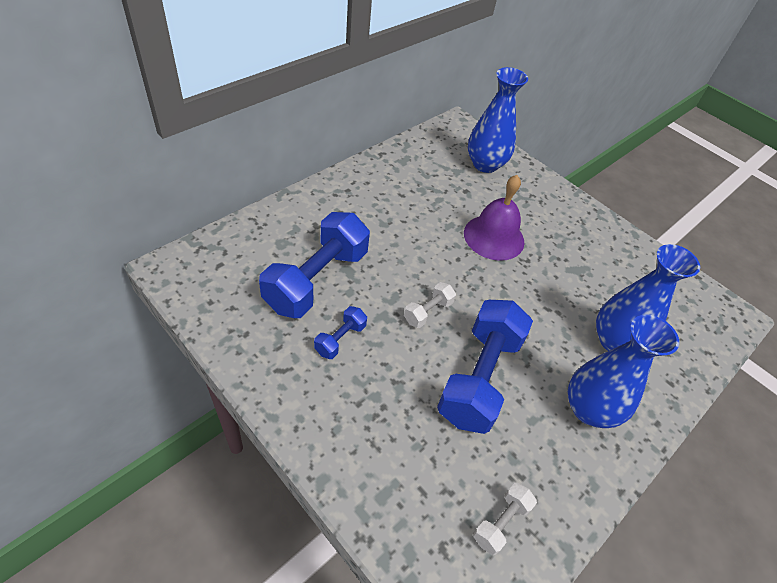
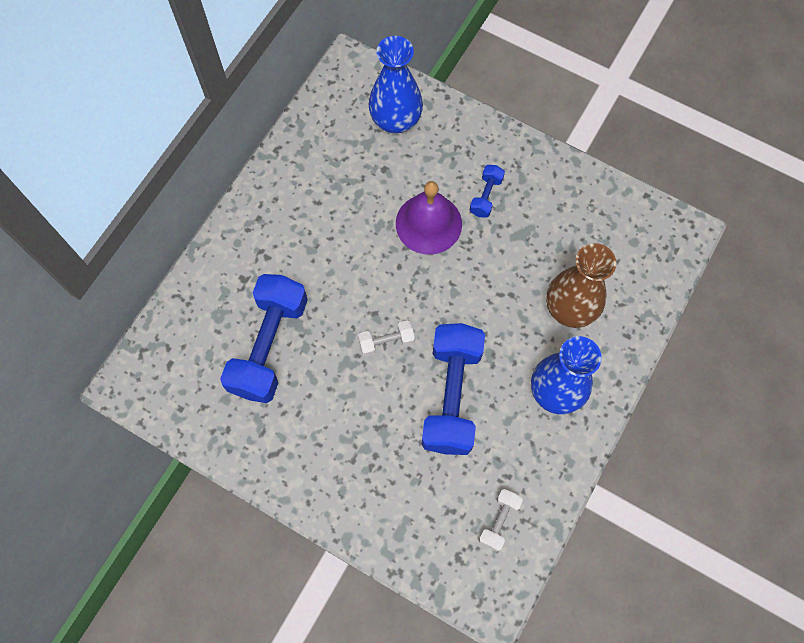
camera: 10 degrees left, 20 degrees up
blue dumbbell [314,306,367,359] -> blue dumbbell moved to [470,165,505,218]
white dumbbell [404,282,456,328] -> white dumbbell turned 45 degrees clockwise [358,320,415,357]
blue vase [596,244,700,351] -> brown vase [546,243,616,328]

